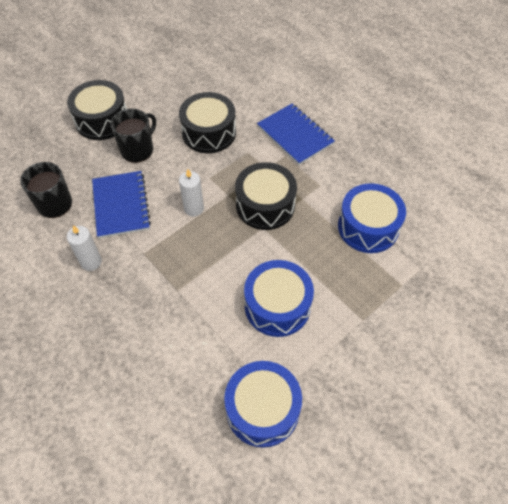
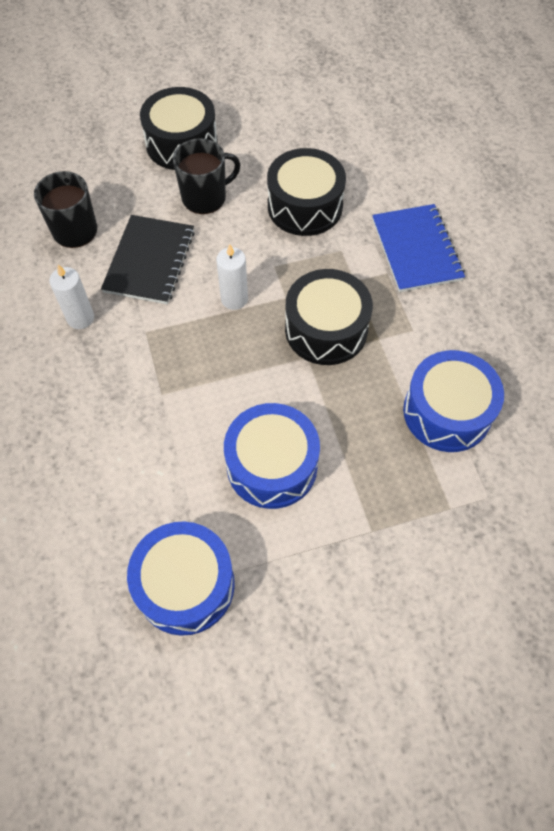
camera: 25 degrees right, 5 degrees up
blue notebook [92,171,151,238] -> black notebook [101,215,195,304]

